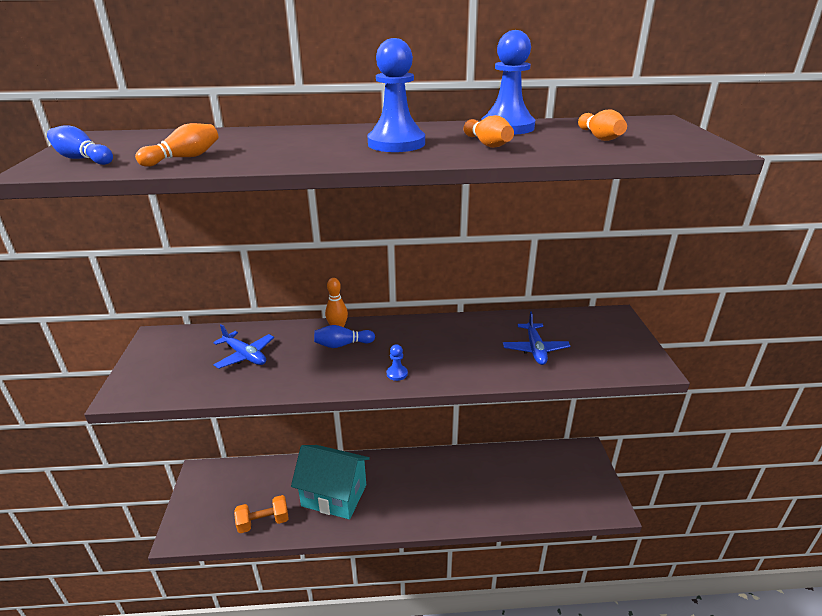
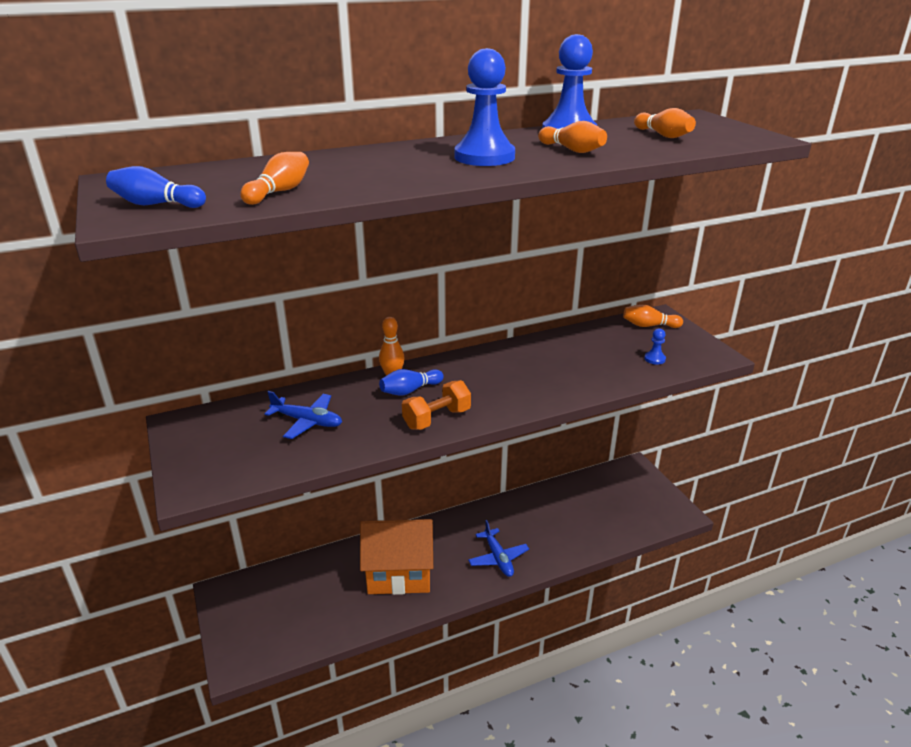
camera: 20 degrees left, 0 degrees up
orange dumbbell [234,495,289,533] -> orange dumbbell moved to [402,380,471,430]
turquoise house [291,445,370,519] -> orange house [360,519,433,595]
blue pawn [387,344,408,381] -> blue pawn moved to [644,328,666,365]
blue plane [503,311,570,365] -> blue plane moved to [468,520,529,577]
none -> orange bowling pin [623,304,683,328]

